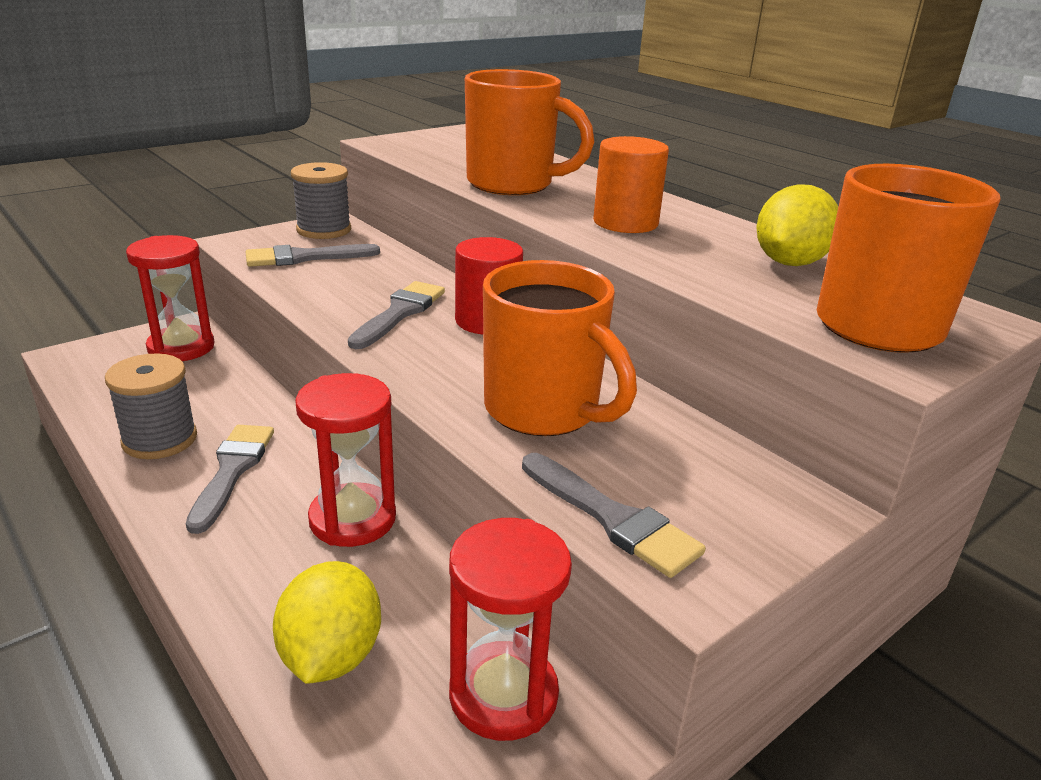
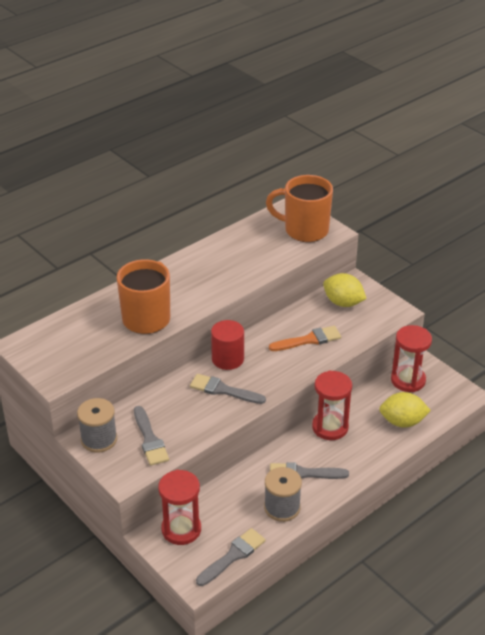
camera: 90 degrees left, 10 degrees up
orange mug [483,260,637,436] -> orange brush [269,326,341,351]
grey brush [522,453,706,578] -> grey brush moved to [196,528,266,586]
orange cylinder [593,136,669,233] -> none
yellow lemon [757,184,838,266] -> yellow lemon moved to [323,273,367,307]

